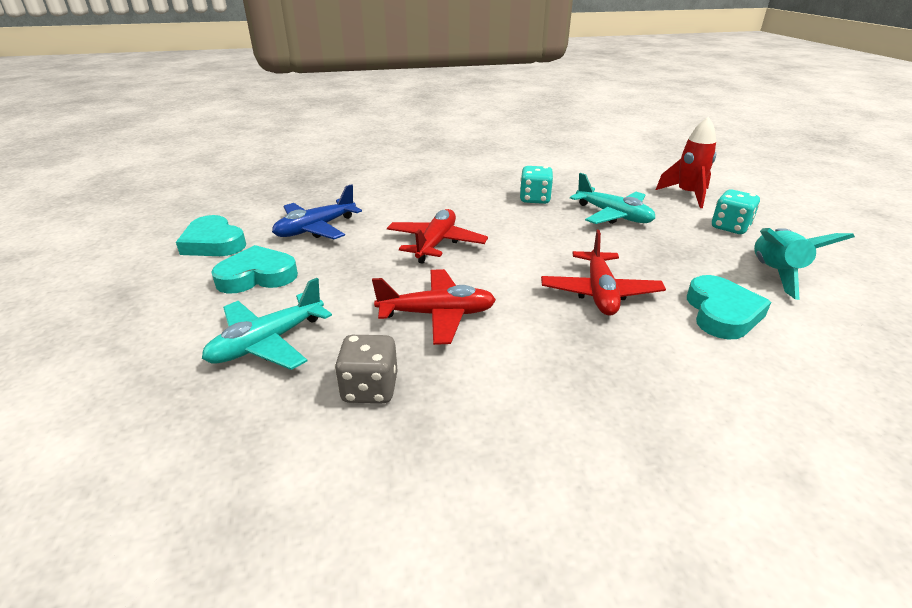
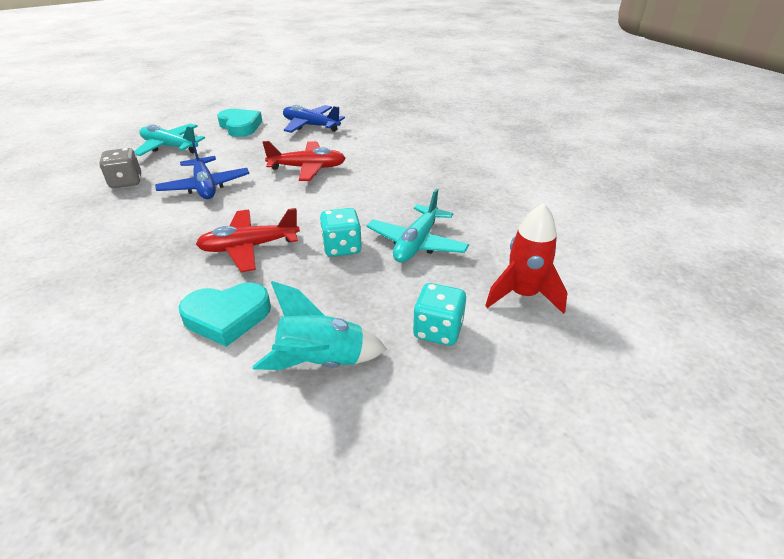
camera: 70 degrees right, 5 degrees up
turquoise heart [176,215,246,256] -> none
red plane [372,269,496,345] -> blue plane [155,141,249,199]
turquoise dice [520,166,553,204] -> turquoise dice moved to [320,208,362,257]

